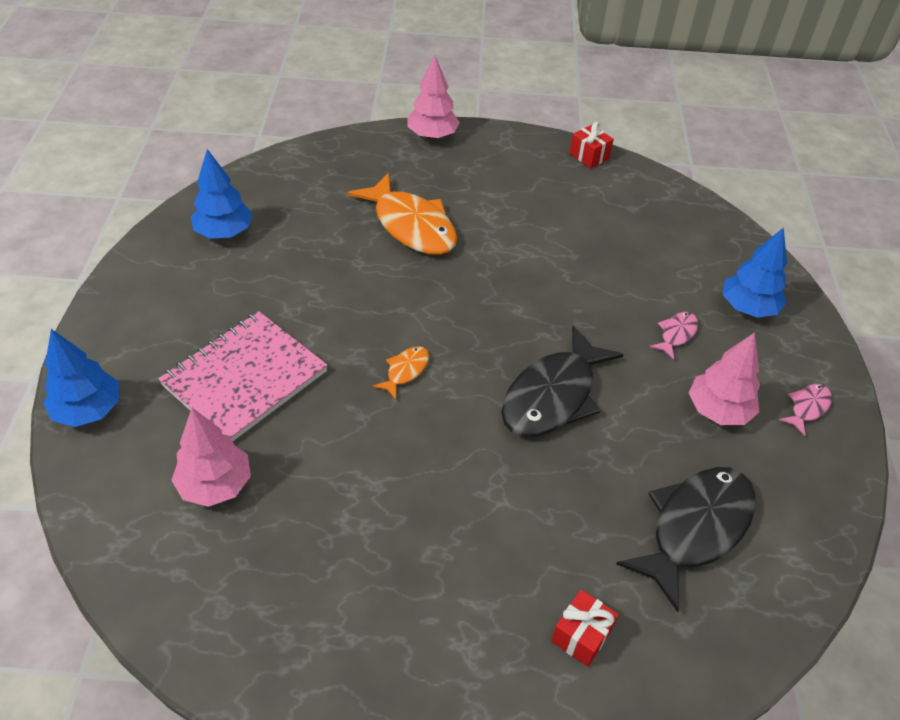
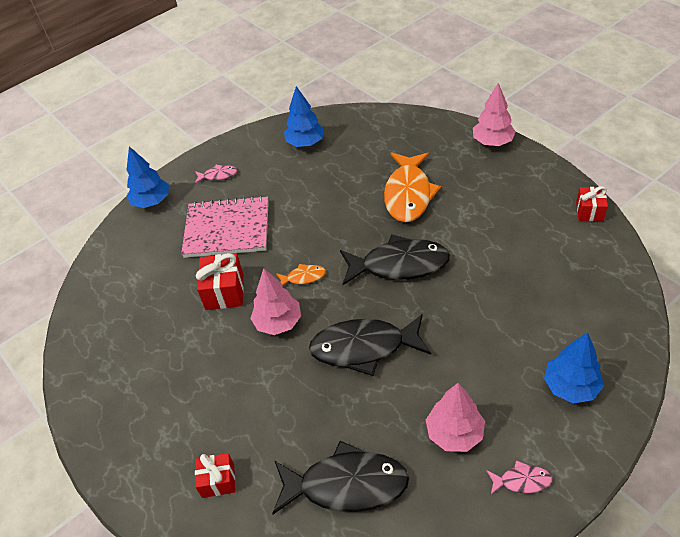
camera: 55 degrees right, 0 degrees up
pink tree [171,408,251,507] -> pink tree moved to [250,268,301,335]
pink fish [650,312,698,360] -> pink fish moved to [195,165,237,184]
none -> red gift [196,253,244,310]
none -> black fish [340,235,450,285]

